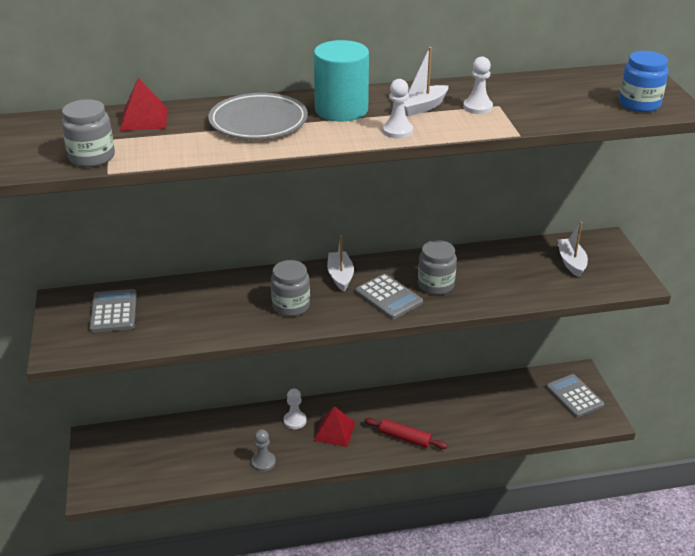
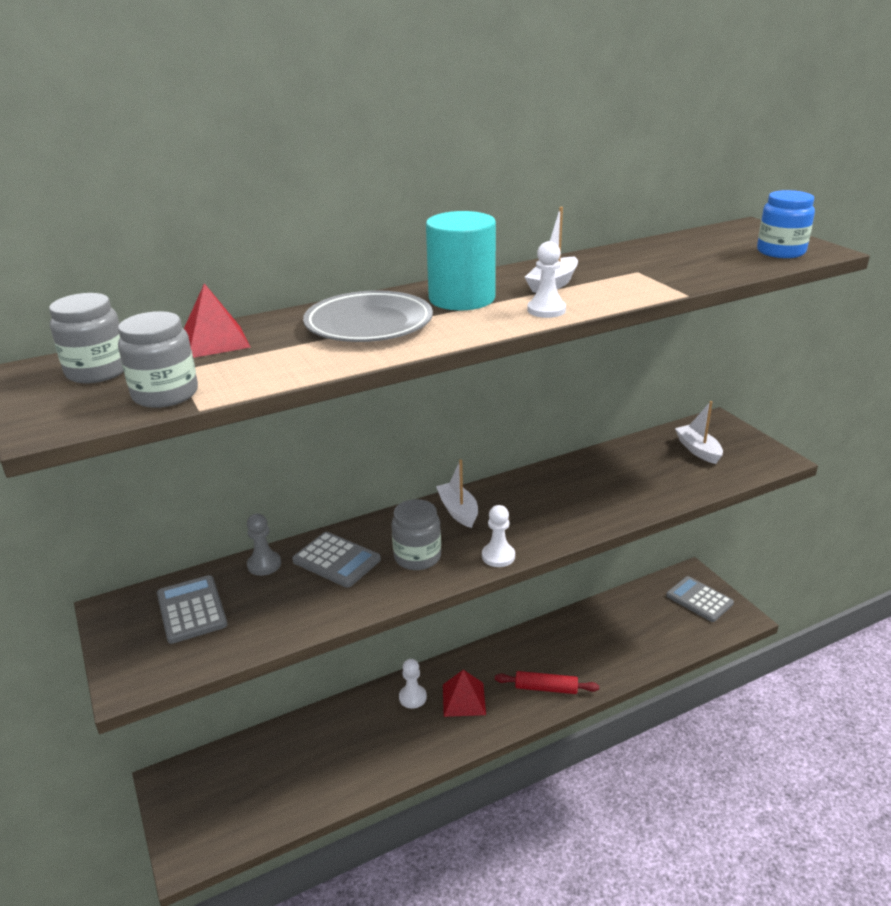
camera: 15 degrees left, 5 degrees down
grey pawn [251,429,276,472] -> grey pawn moved to [247,513,281,576]
grey calculator [355,274,423,319] -> grey calculator moved to [292,532,381,588]
grey jar [418,240,457,295] -> grey jar moved to [49,293,124,383]
white pawn [463,57,493,114] -> white pawn moved to [482,505,515,567]

